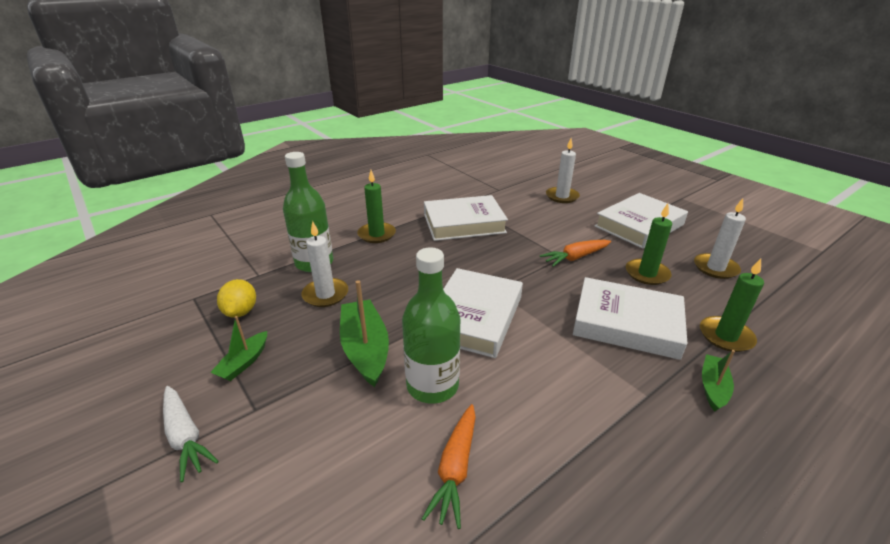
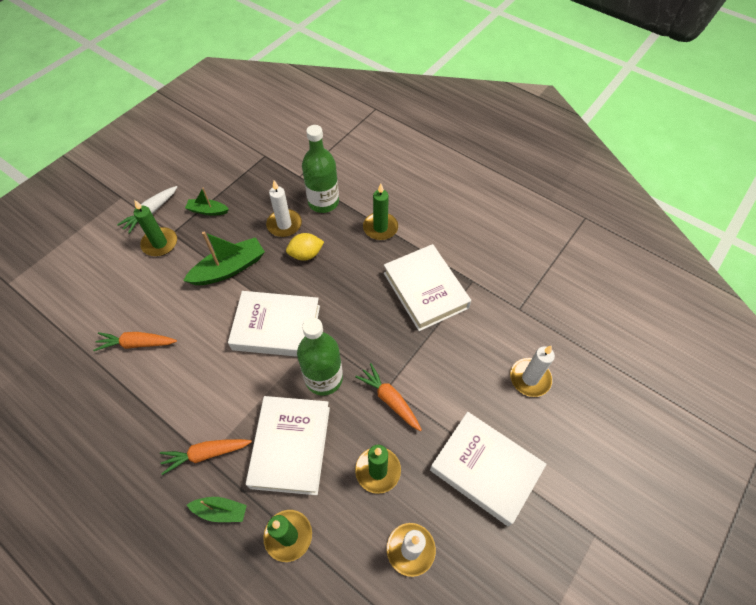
camera: 75 degrees right, 25 degrees up
yellow lemon [217,279,256,318] -> yellow lemon moved to [286,233,324,261]
green bottle [402,247,460,404] -> green bottle moved to [297,318,343,395]
none -> green candle [134,200,177,256]
none -> orange carrot [160,439,252,475]

